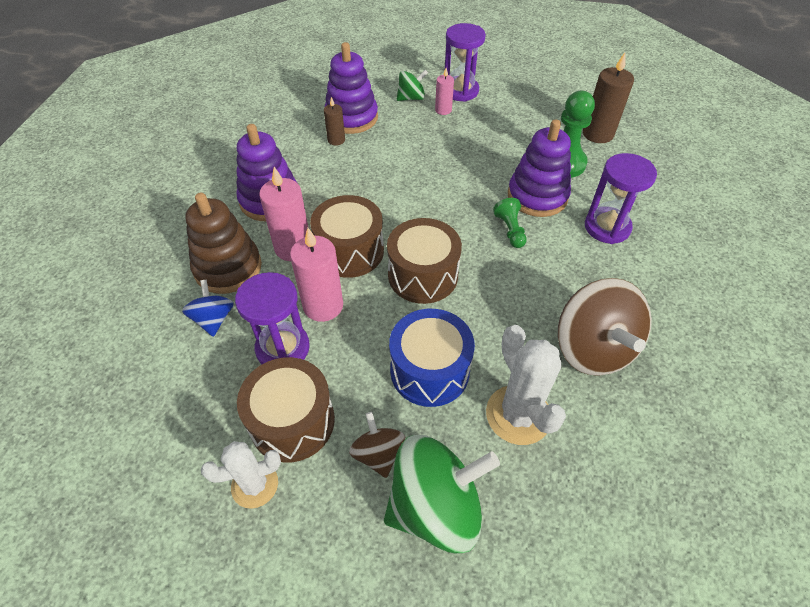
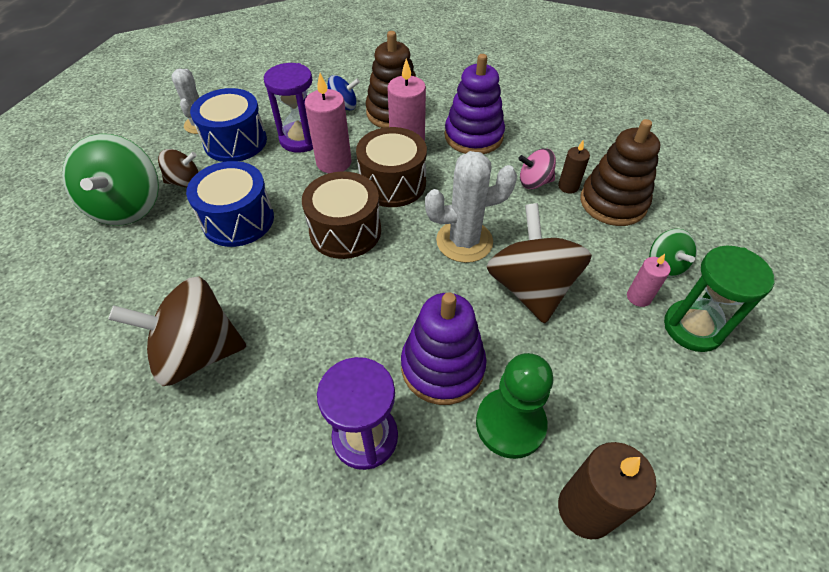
camera: 100 degrees right, 0 degrees up
brown drum [237,357,335,463] -> blue drum [190,88,267,162]
purple stacking toy [324,42,378,134] -> brown stacking toy [580,119,660,226]
purple hourglass [445,23,486,102] -> green hourglass [664,246,775,352]
white cactus [486,325,566,445] -> white cactus moved to [425,151,517,263]
green pawn [493,198,527,248] -> none
none -> brown spinning top [486,203,592,323]
none -> pink spinning top [518,149,556,189]

